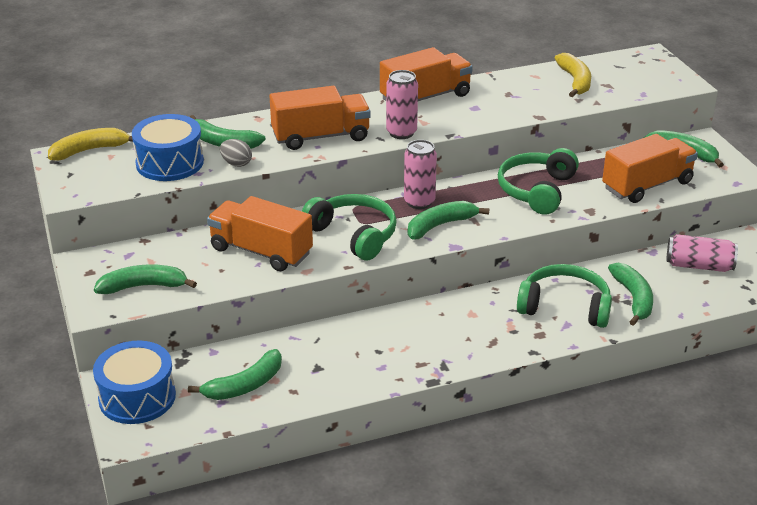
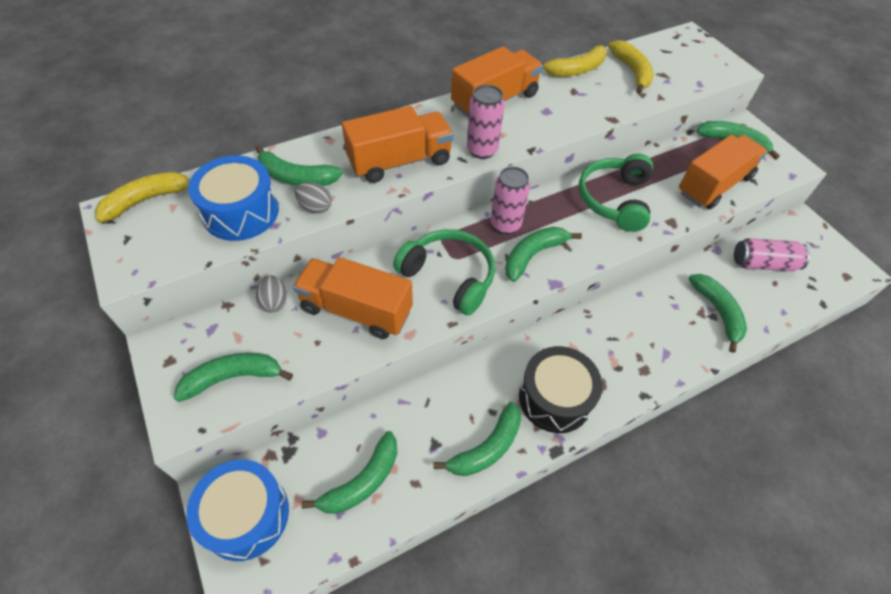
camera: 10 degrees left, 20 degrees up
green headphones [517,264,612,328] -> none
none -> grey egg [256,275,287,313]
none -> green banana [433,402,521,476]
none -> black drum [519,346,602,433]
none -> yellow banana [541,45,607,77]

